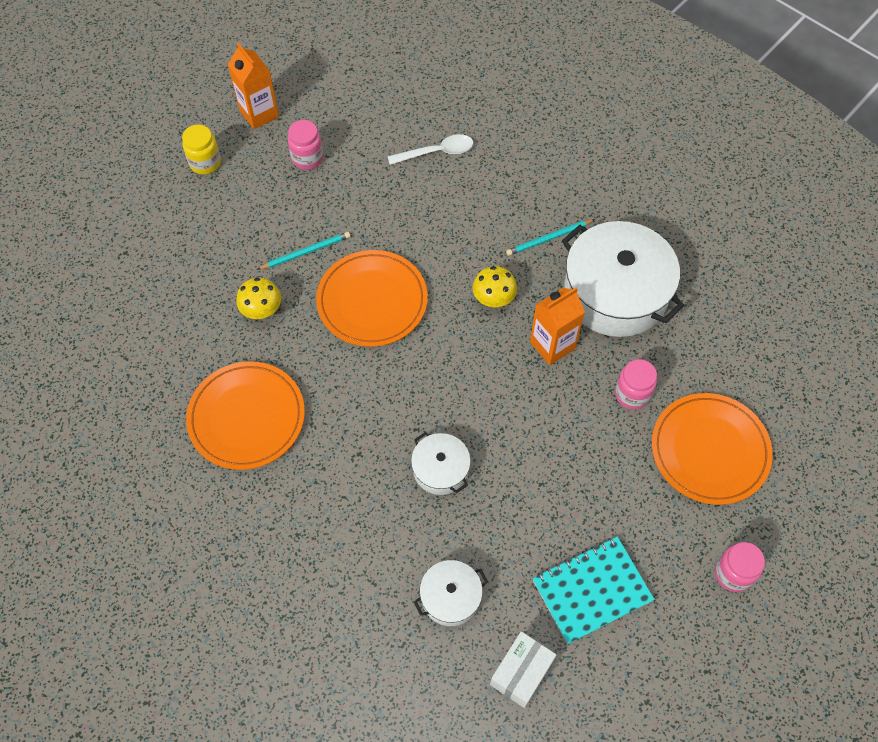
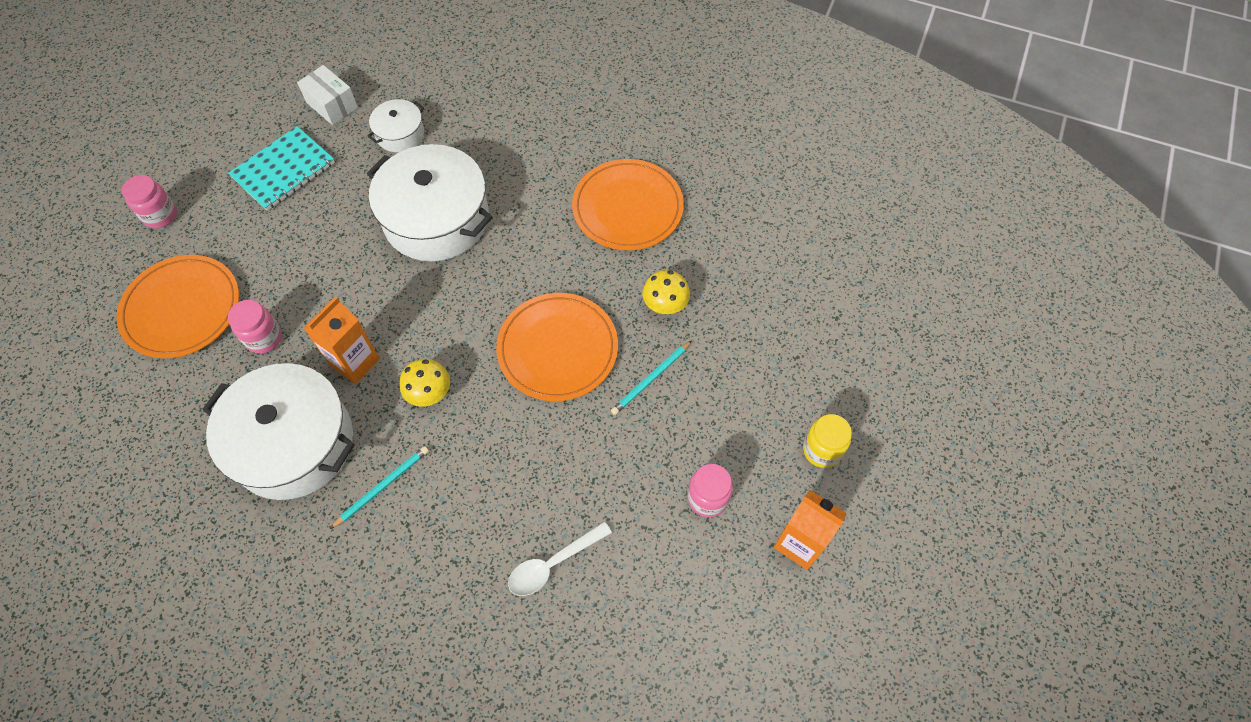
camera: 160 degrees right, 0 degrees up
white pot [411,432,471,495] -> white pot [367,144,492,261], size x2.05
white box [490,631,556,708] -> white box turned 60 degrees counterclockwise [297,65,358,125]

